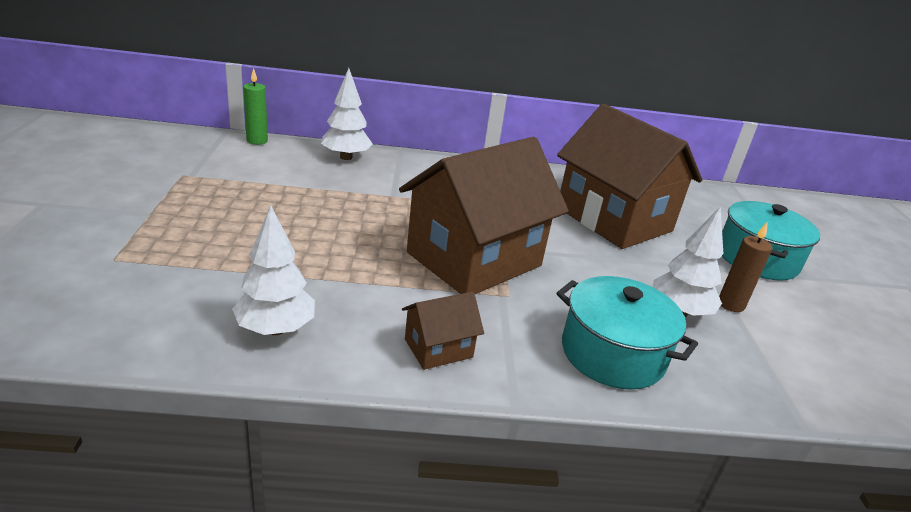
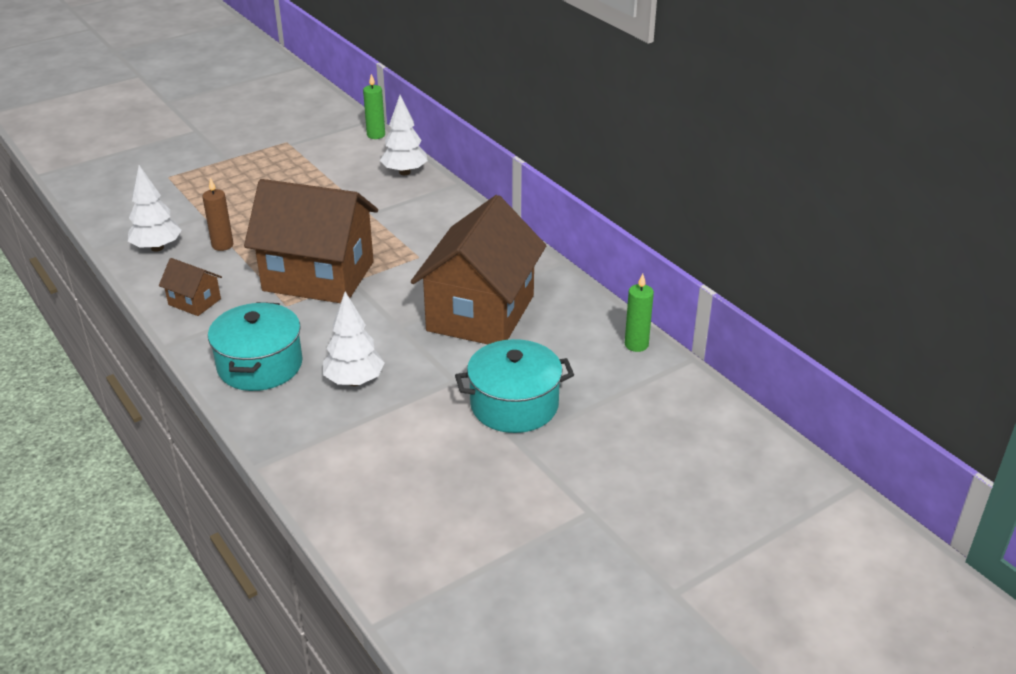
camera: 60 degrees right, 5 degrees up
brown candle [719,223,772,312] -> brown candle moved to [202,178,233,251]
none -> green candle [625,273,654,352]

